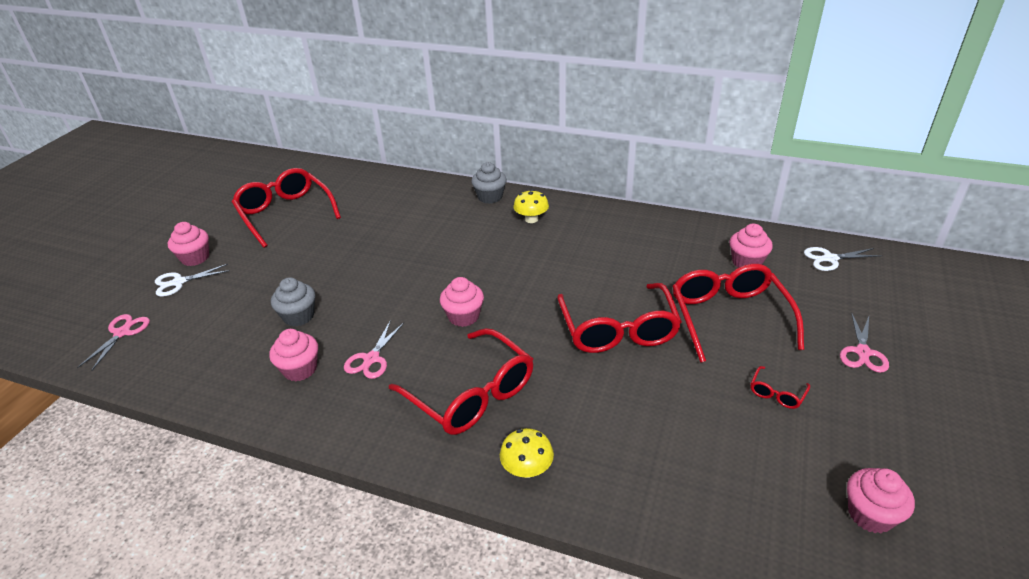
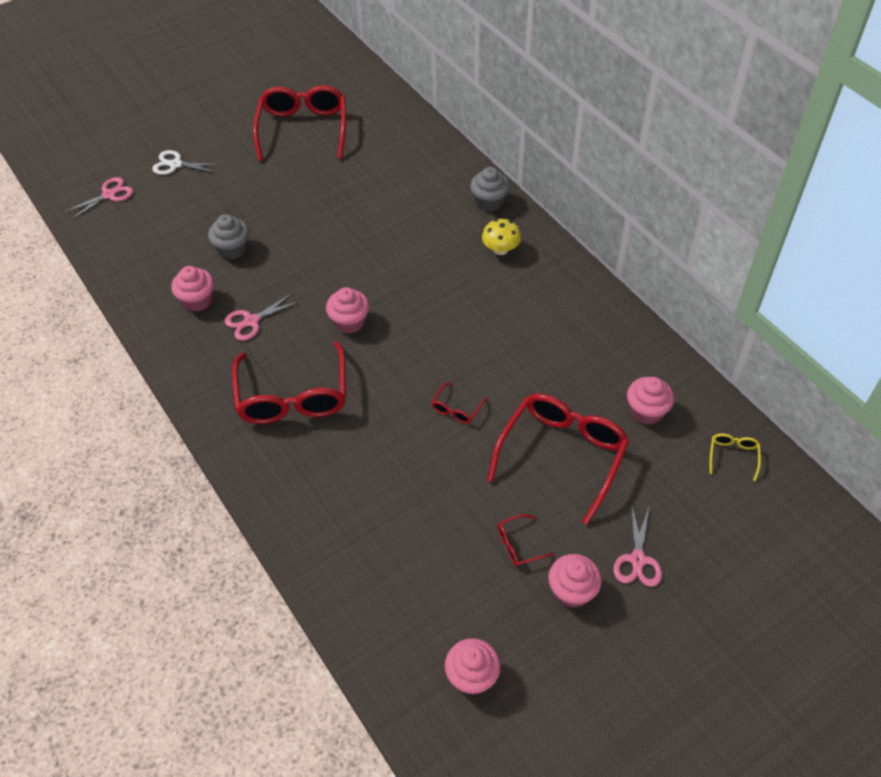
camera: 35 degrees right, 15 degrees up
pink cupcake [168,222,209,266] -> pink cupcake moved to [548,554,602,608]
yellow mushroom [500,428,554,478] -> none
red glasses [557,283,682,353] -> red glasses [431,382,487,424], size x0.41
white scissors [804,247,881,271] -> yellow glasses [710,433,761,481]
pink scissors [840,313,889,373] -> pink scissors turned 45 degrees counterclockwise [614,507,662,587]

